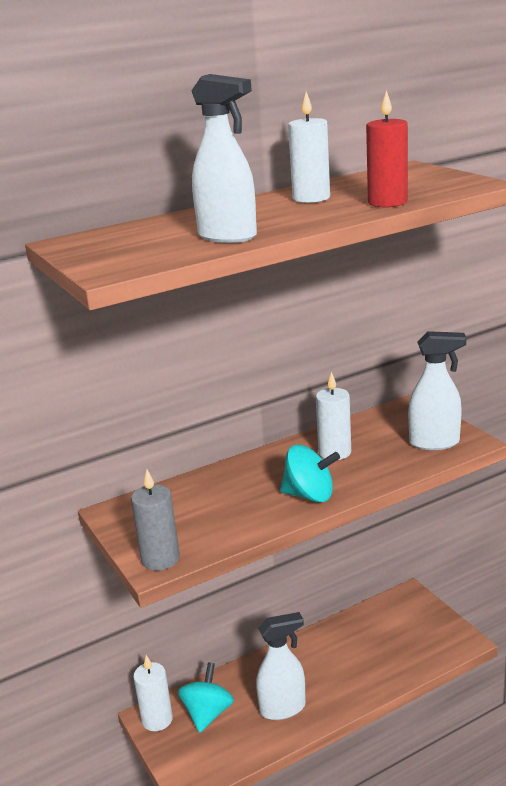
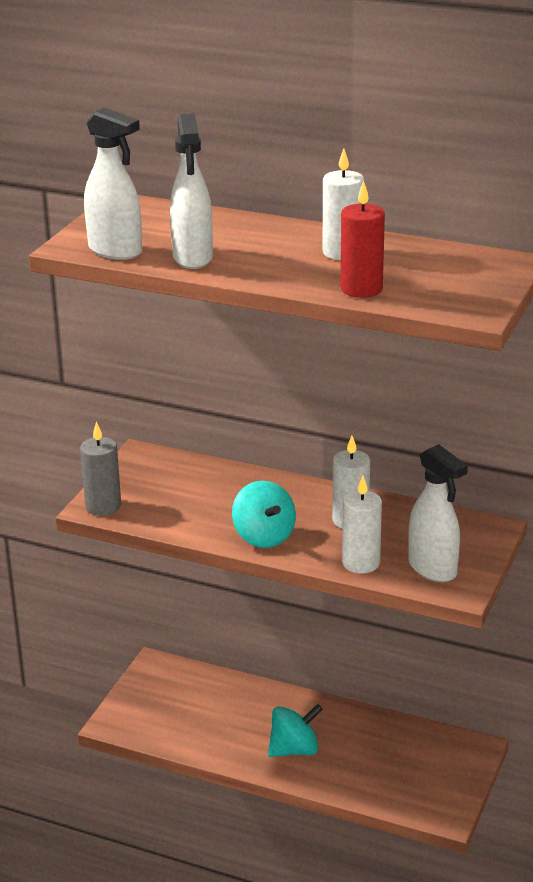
camera: 50 degrees right, 5 degrees up
white candle [133,655,173,731] -> white candle moved to [342,476,382,574]
turquoise spinning top [178,662,234,733] -> turquoise spinning top moved to [268,704,323,757]
white spray bottle [256,612,306,720] -> white spray bottle moved to [84,108,142,260]

